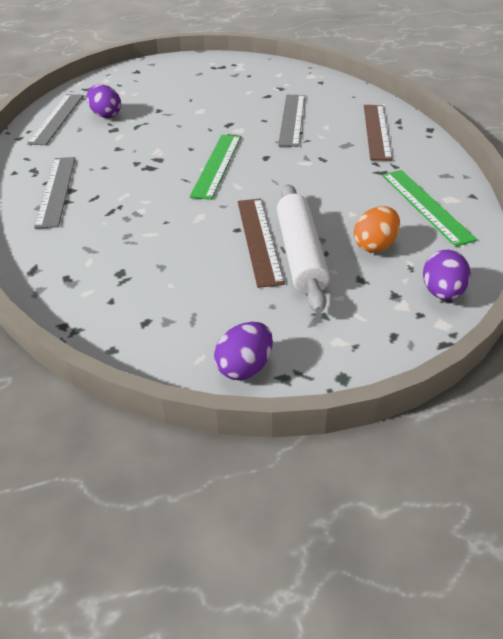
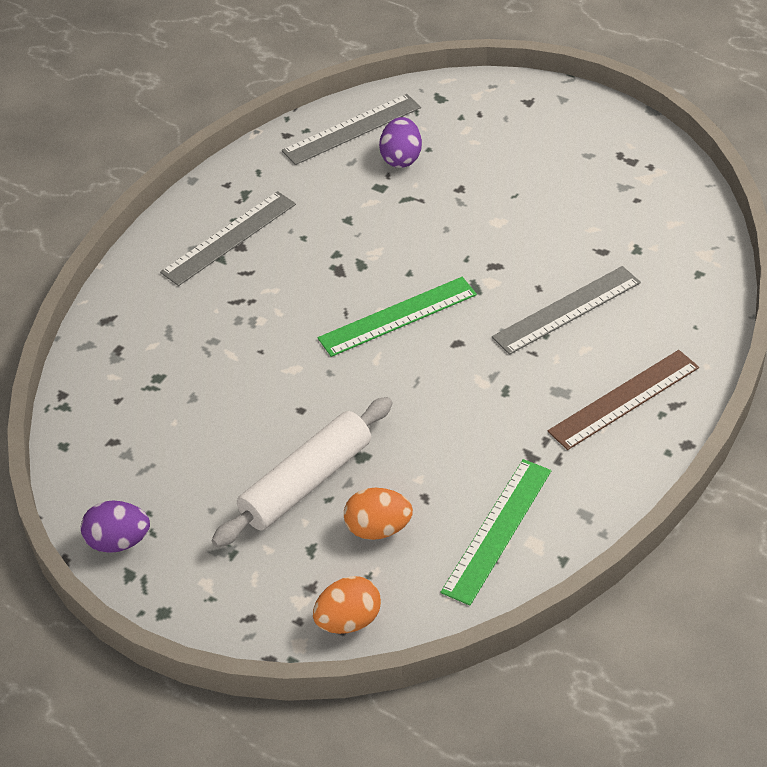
camera: 50 degrees right, 5 degrees up
brown ruler [238,199,285,288] -> none
purple egg [423,250,471,300] -> orange egg [313,576,381,634]

